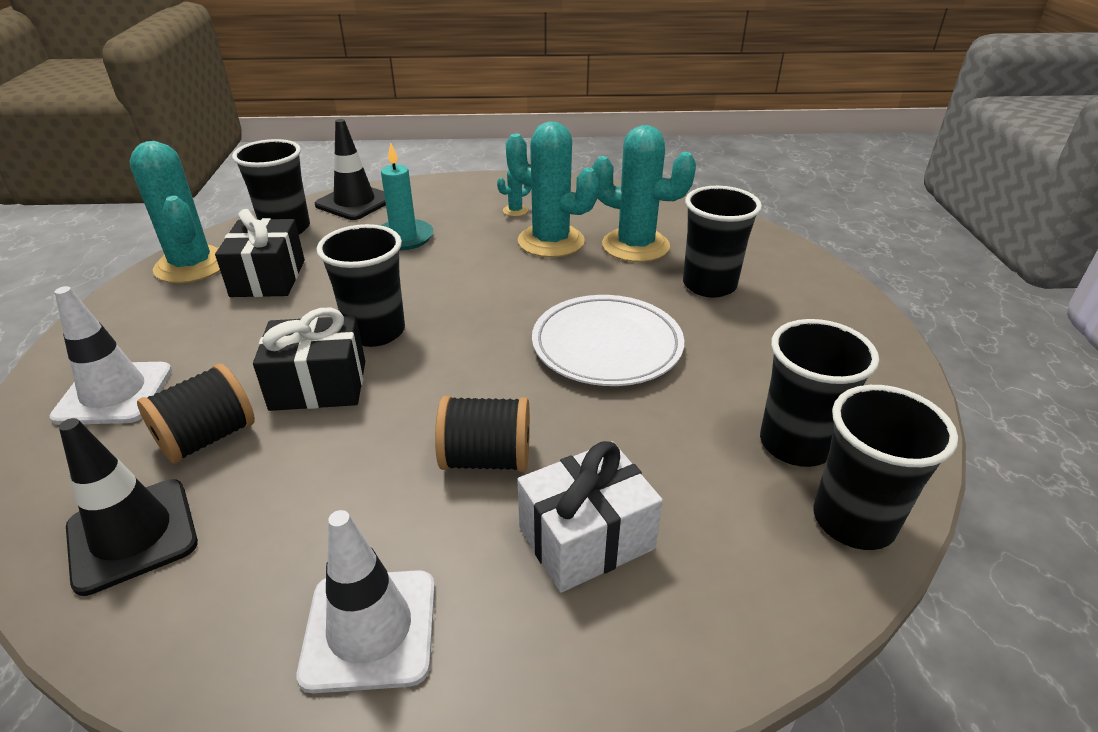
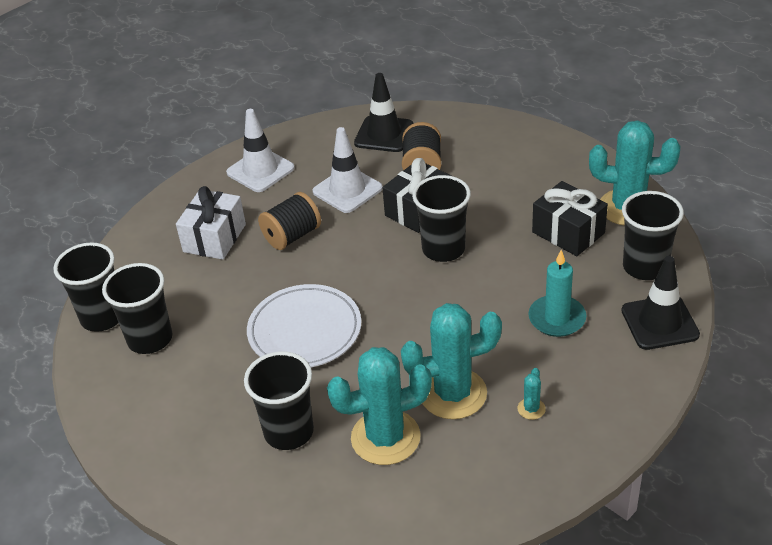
camera: 140 degrees right, 5 degrees up
white traffic cone [50,286,172,425] -> white traffic cone moved to [313,127,383,213]

